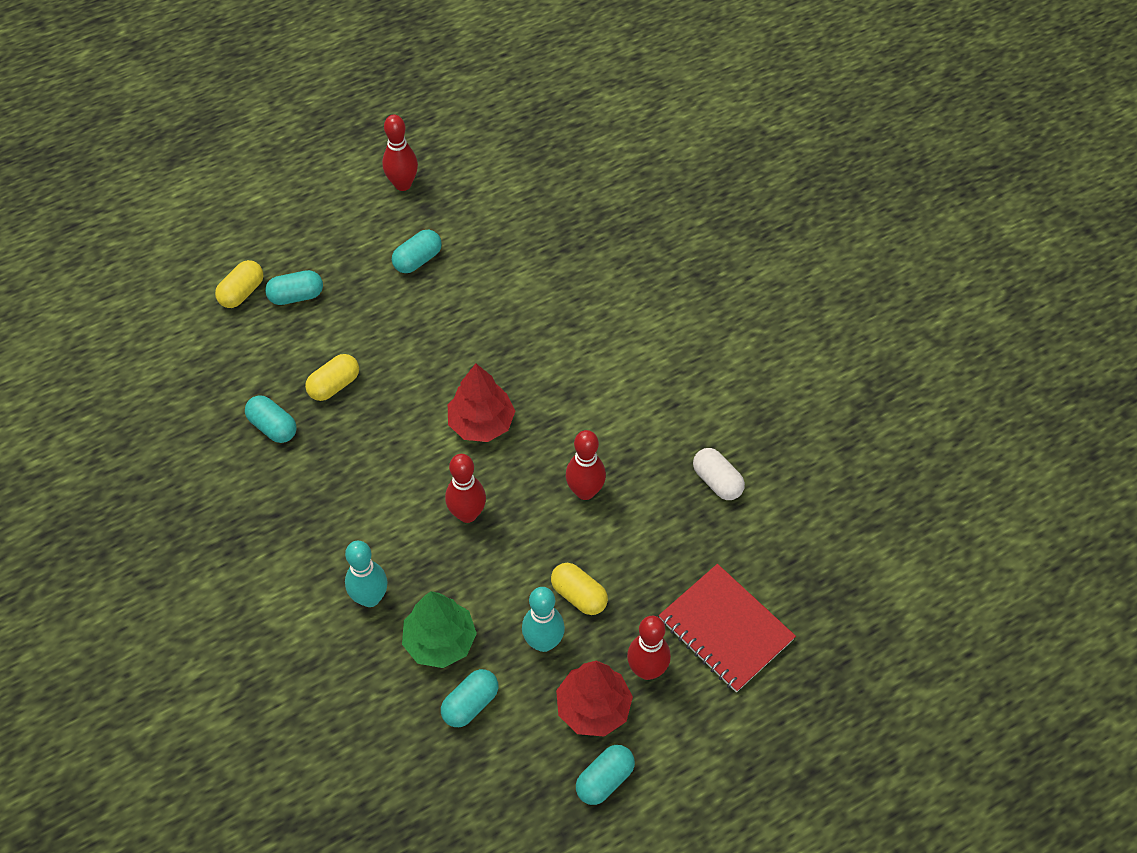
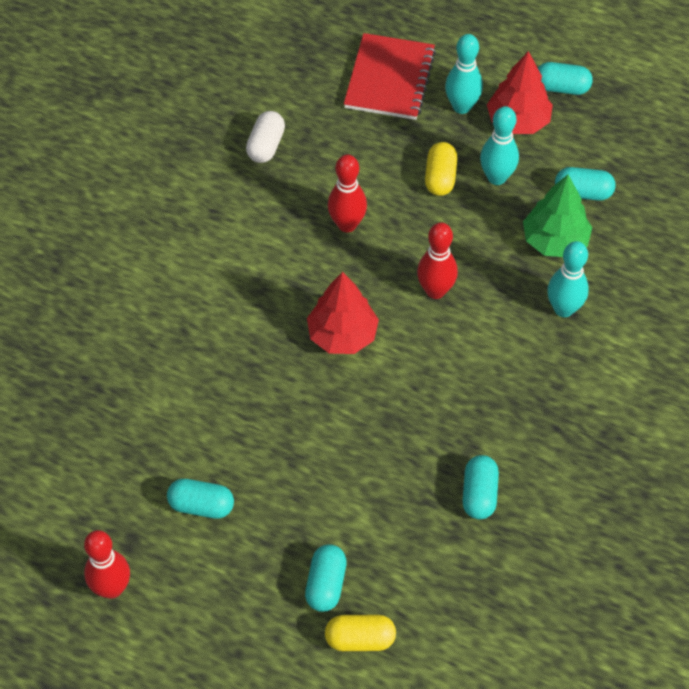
camera: 125 degrees left, 0 degrees up
turquoise capsule [265,270,323,305] -> turquoise capsule turned 60 degrees clockwise [305,544,347,612]
yellow capsule [305,354,359,401] -> none
red bowling pin [627,616,671,680] -> turquoise bowling pin [445,34,483,114]

